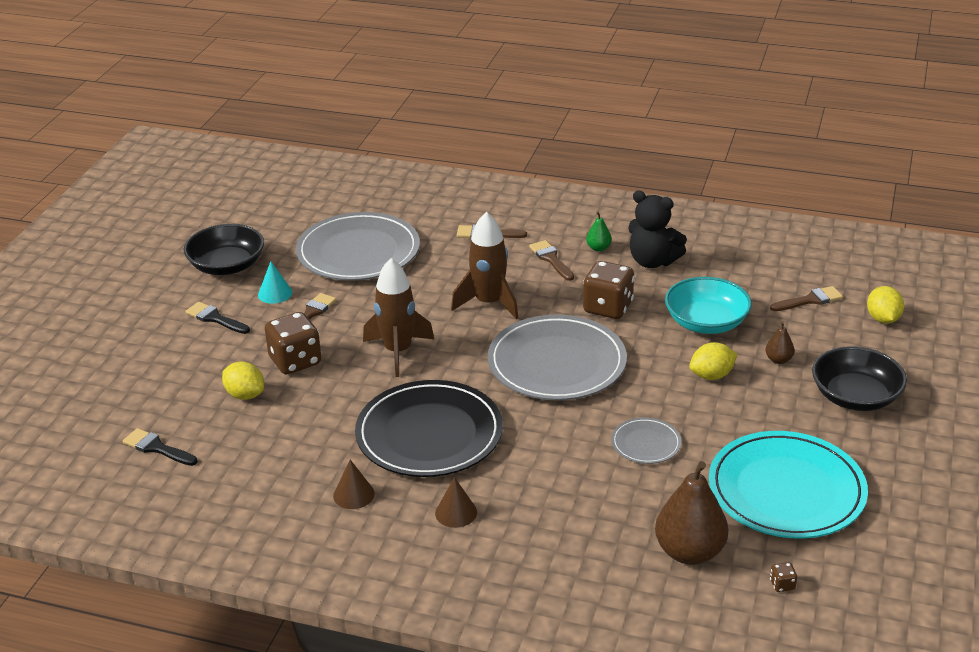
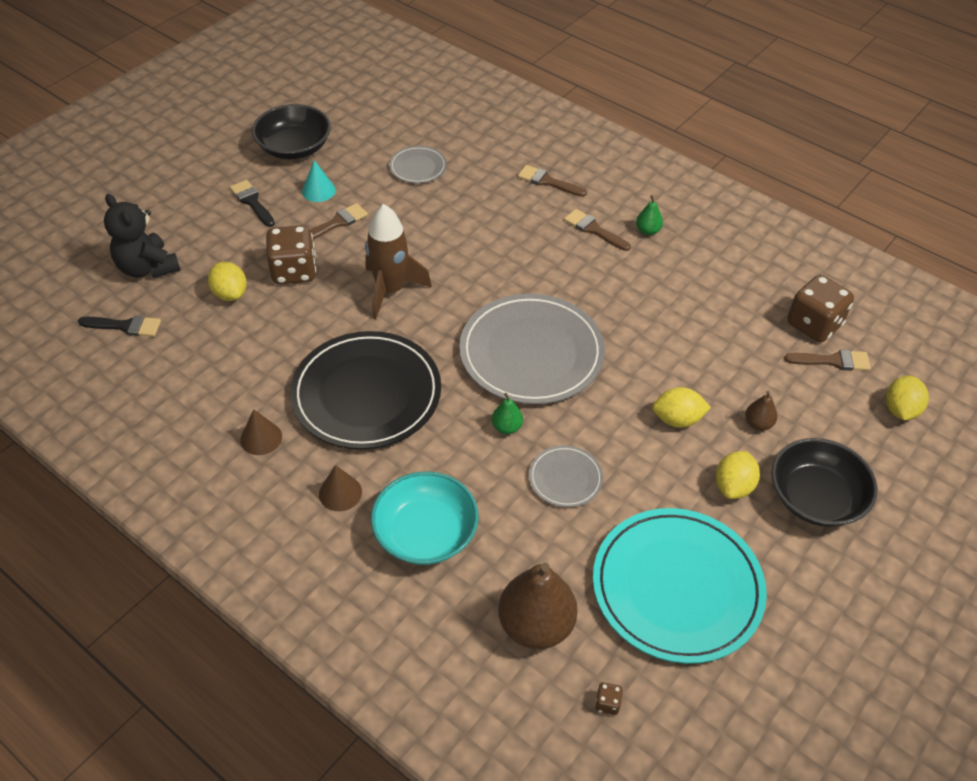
camera: 20 degrees right, 15 degrees up
black brush [123,428,198,466] -> black brush turned 135 degrees clockwise [78,315,161,337]
grey plate [296,212,420,281] -> grey plate [389,146,447,183], size x0.47
brown rocket [451,211,519,319] -> none
brown brush [529,240,574,281] -> brown brush turned 45 degrees counterclockwise [564,209,631,251]
brown dice [583,261,635,319] -> brown dice moved to [787,275,854,342]
black teddy bear [628,190,687,268] -> black teddy bear moved to [104,194,181,278]
turquoise bowl [665,277,752,334] -> turquoise bowl moved to [371,472,479,565]
none -> green pear [492,393,523,434]
none -> yellow lemon [716,451,760,499]

